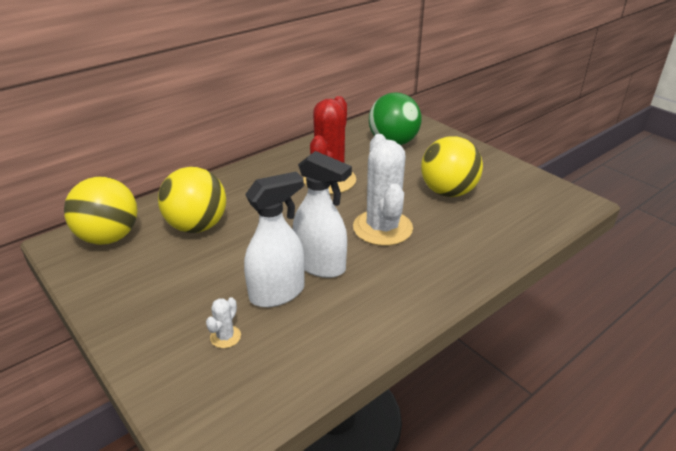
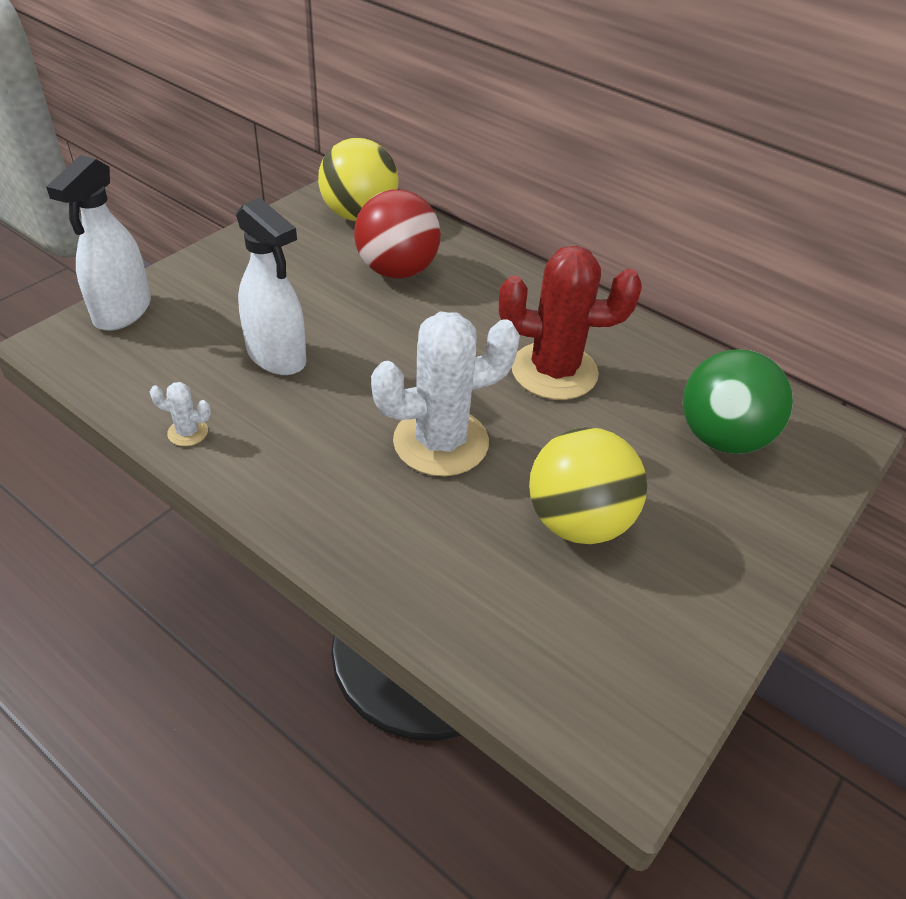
camera: 75 degrees right, 10 degrees up
yellow ball [158,167,226,233] -> red ball [354,190,441,279]
white cactus [206,297,241,348] -> white cactus moved to [150,382,211,446]
white spray bottle [293,151,352,278] -> white spray bottle moved to [46,155,151,331]

